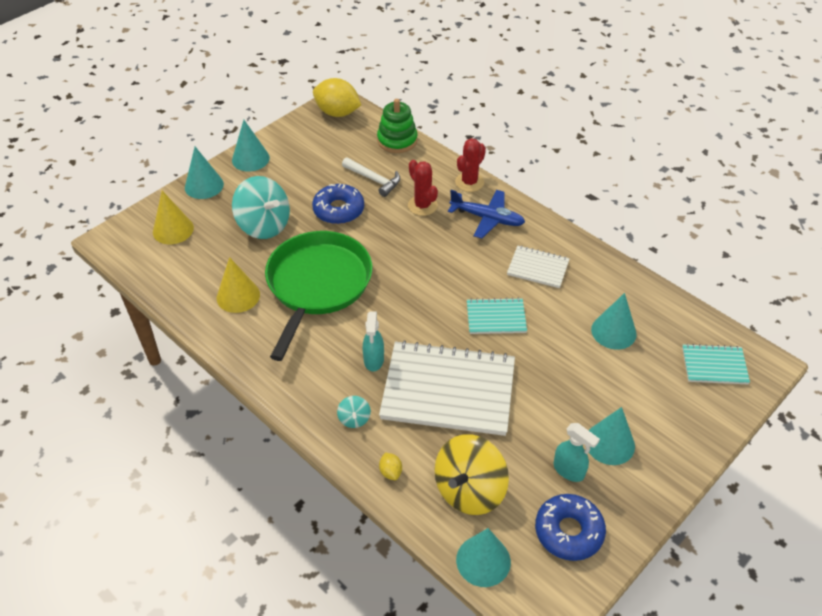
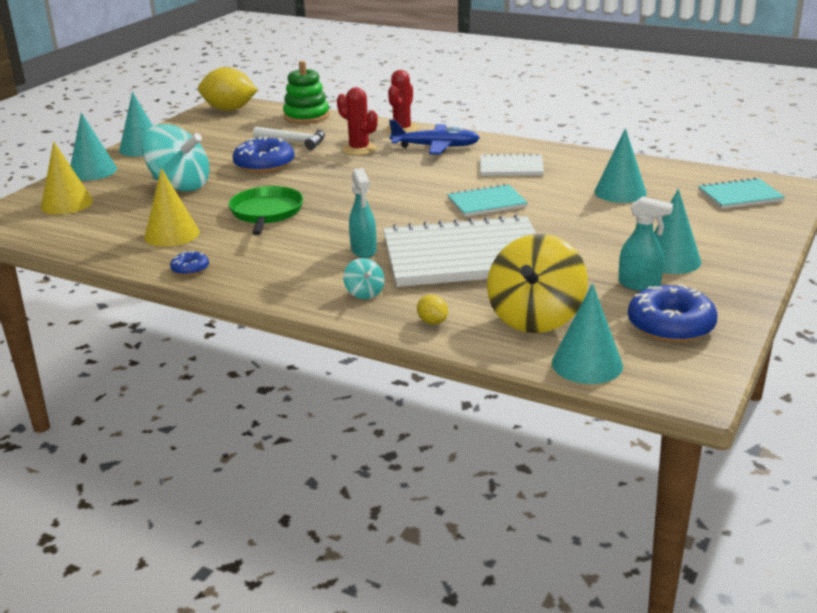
camera: 15 degrees left, 20 degrees down
green pan [265,231,372,361] -> green pan [229,186,303,235], size x0.57
none -> blue donut [170,251,209,276]

